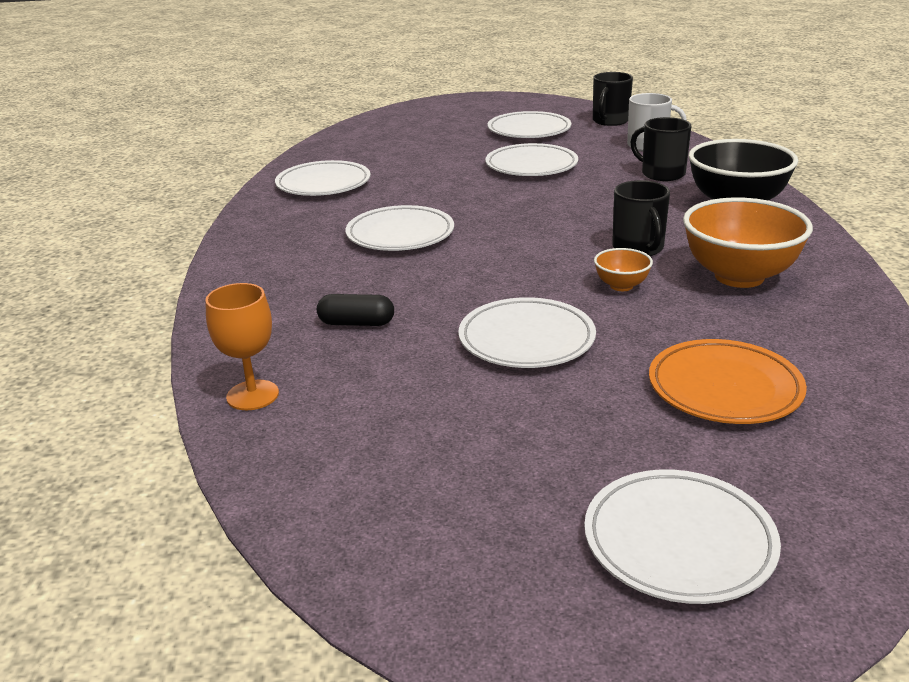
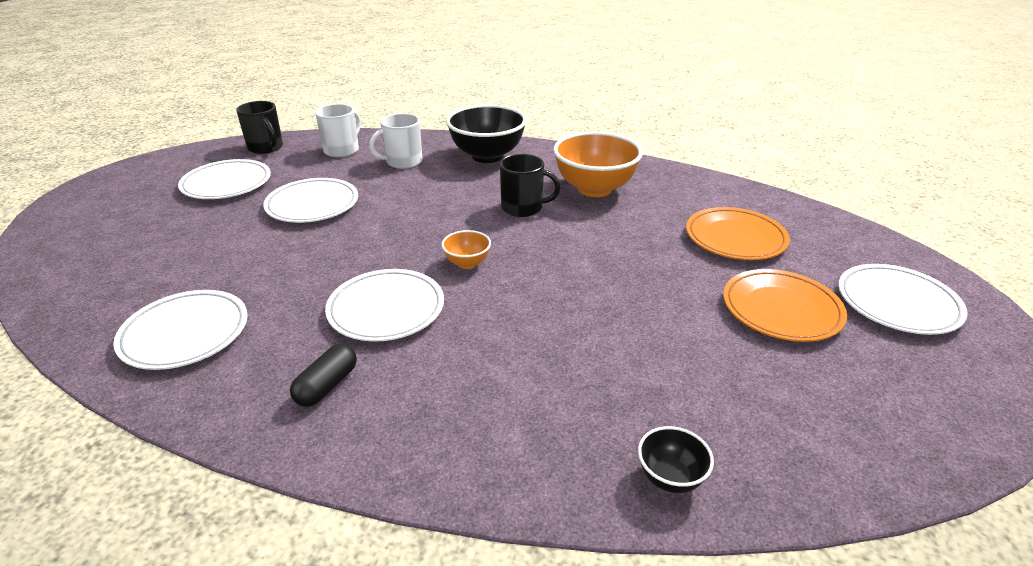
camera: 70 degrees left, 5 degrees up
orange goblet [205,283,279,410] -> black bowl [638,426,714,493]
black capsule [317,294,394,326] -> black capsule moved to [290,344,357,407]
white plate [458,297,596,368] -> none
orange bowl [594,248,653,291] -> orange bowl moved to [441,230,491,269]
black mug [630,117,691,181] -> white mug [369,113,423,169]
none -> orange plate [723,269,847,342]

